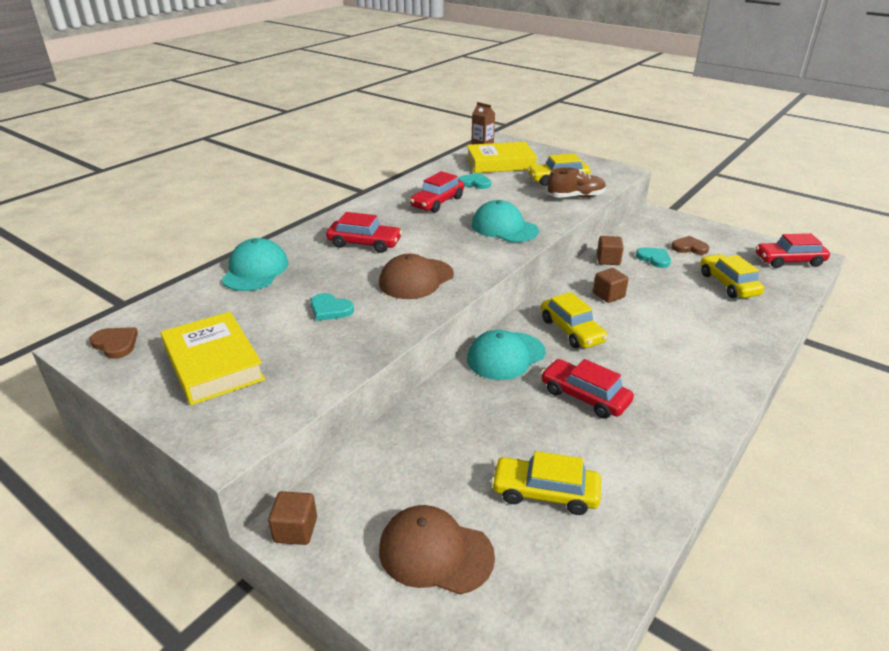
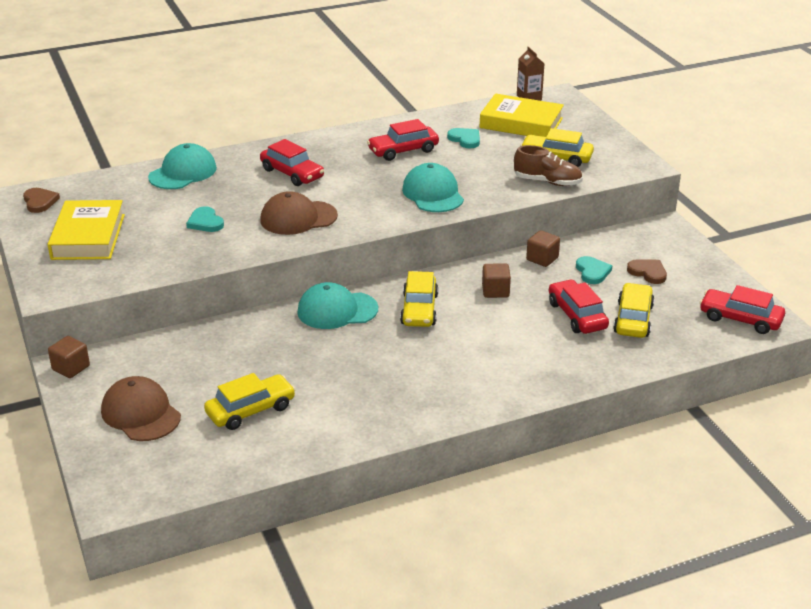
camera: 30 degrees right, 0 degrees up
yellow car [491,451,601,515] -> yellow car turned 105 degrees clockwise [204,373,296,430]
red car [541,359,634,419] -> red car moved to [549,279,609,334]

